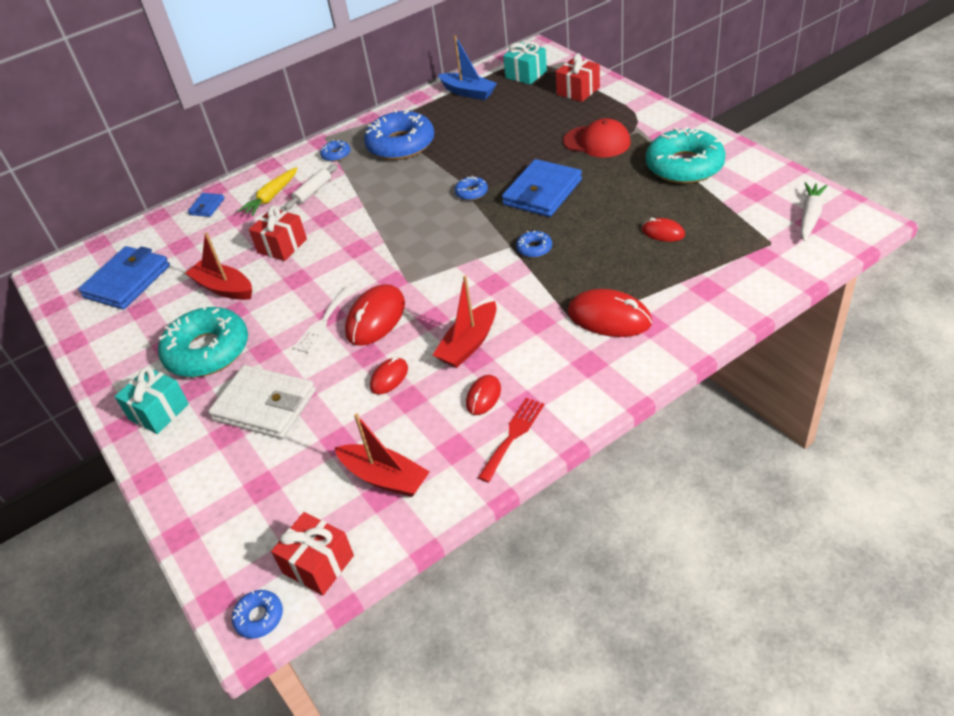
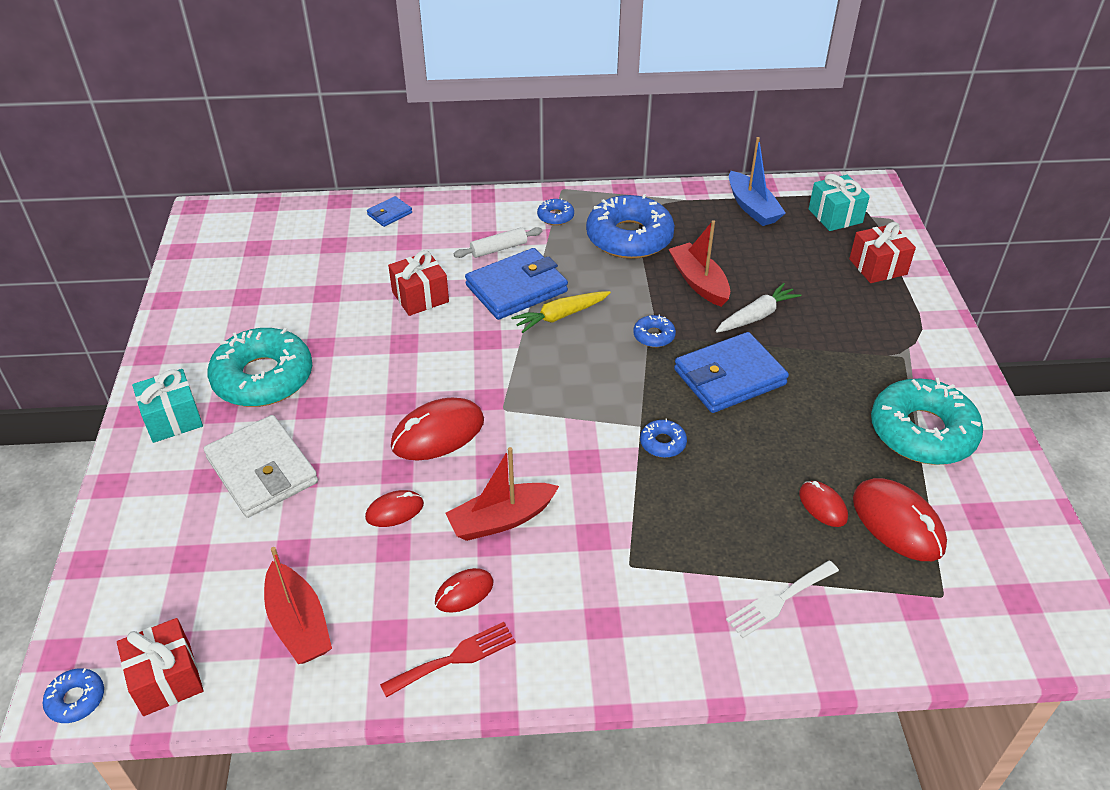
camera: 25 degrees right, 0 degrees up
blue wallet [78,246,170,310] -> blue wallet moved to [465,248,568,320]
red boat [185,232,252,300] -> red boat moved to [669,220,730,307]
yellow carrot [238,167,297,216] -> yellow carrot moved to [511,291,611,333]
white fork [293,286,353,353] -> white fork moved to [726,561,839,638]
red cap [563,118,631,158] -> none
red mouse [568,289,652,337] -> red mouse moved to [853,478,947,561]
white carrot [801,182,828,241] -> white carrot moved to [716,283,802,333]

